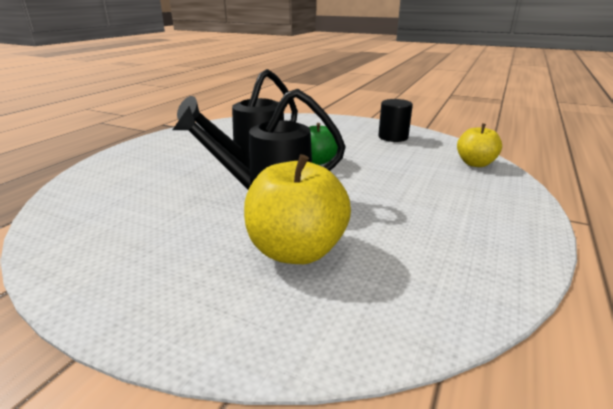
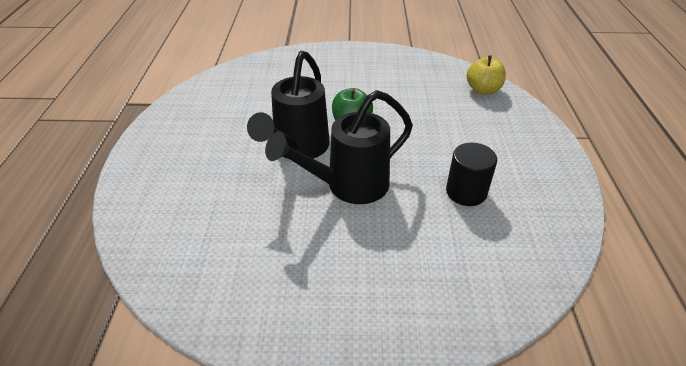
camera: 25 degrees left, 15 degrees up
yellow apple [244,154,351,264] -> none
black cylinder [378,99,413,142] -> black cylinder moved to [446,143,497,206]

